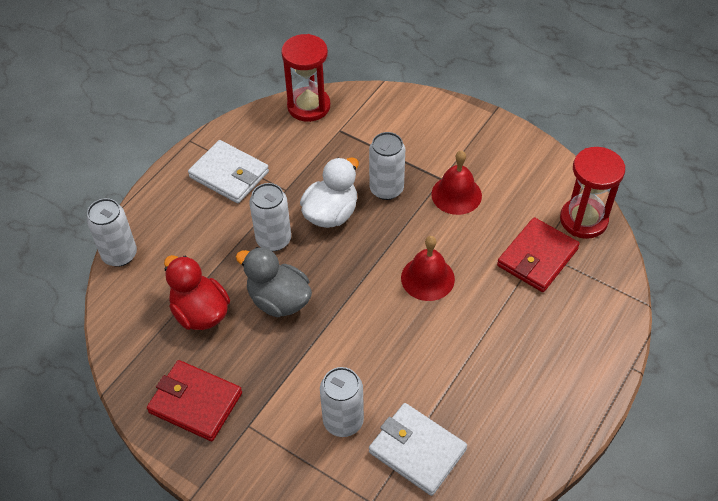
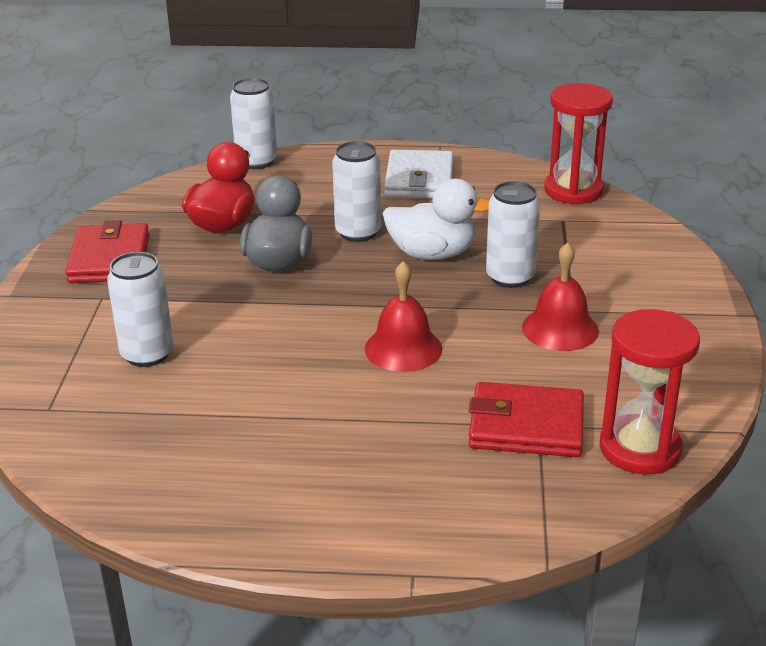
camera: 60 degrees right, 20 degrees down
white wallet [369,403,467,496] -> none

